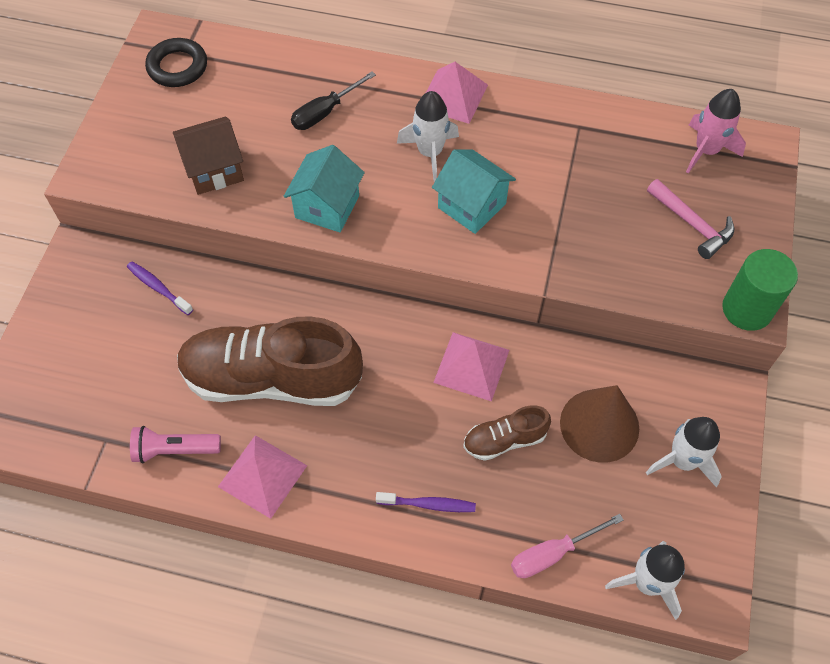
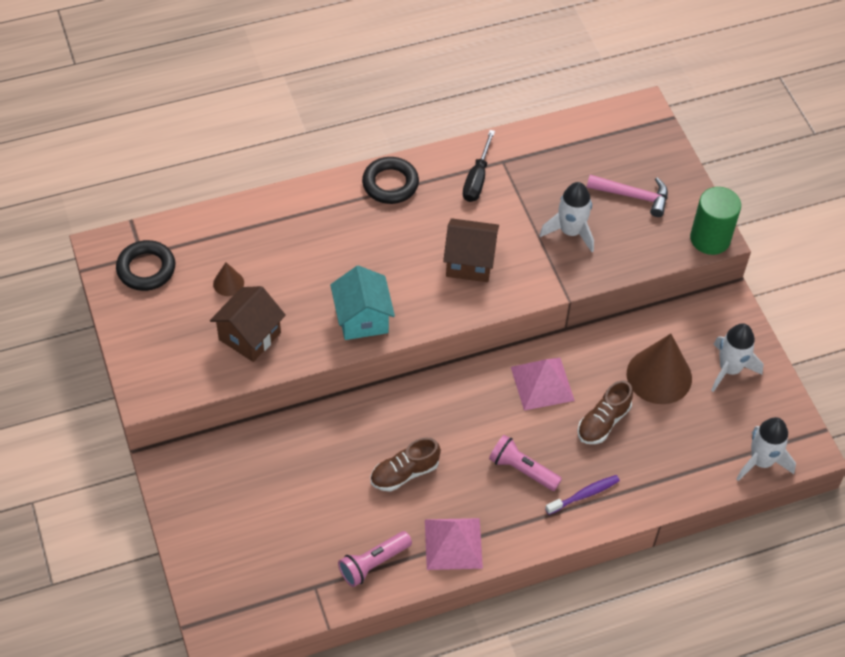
camera: 35 degrees left, 5 degrees down
purple toothbrush [127,261,193,315] -> none
brown shoe [177,316,363,406] -> brown shoe [370,438,441,492], size x0.46
black screwdriver [291,71,376,130] -> black screwdriver moved to [463,130,495,202]
white rocket [397,91,459,182] -> white rocket moved to [539,182,594,252]
pink pyramid [426,62,488,124] -> black ring [362,157,419,204]
turquoise house [432,149,516,234] -> brown house [443,218,499,282]
pink screwdriver [511,514,623,578] -> none
pink rocket [686,89,746,174] -> none
none -> brown cone [213,262,244,296]
none -> pink flashlight [489,435,562,491]

